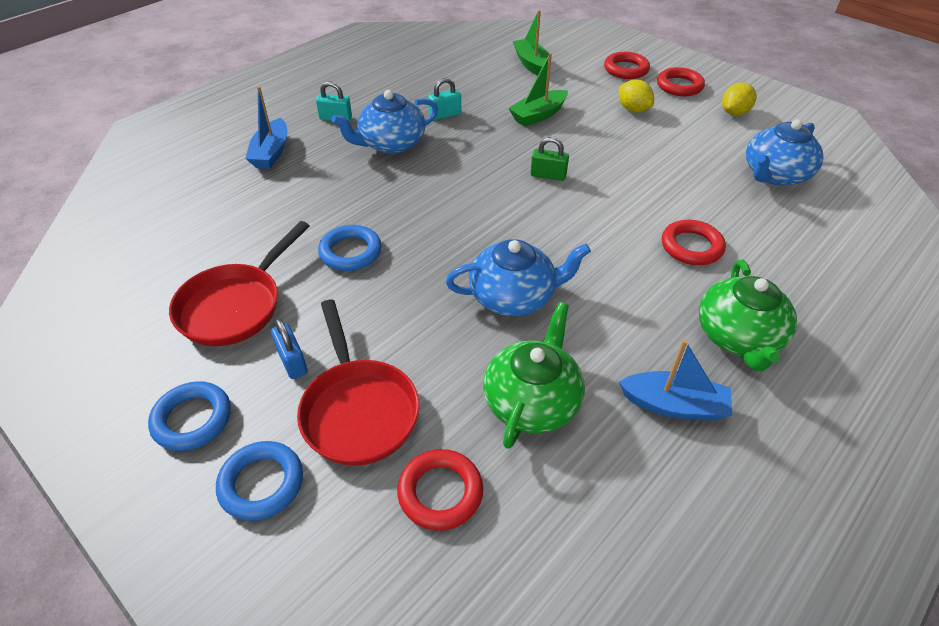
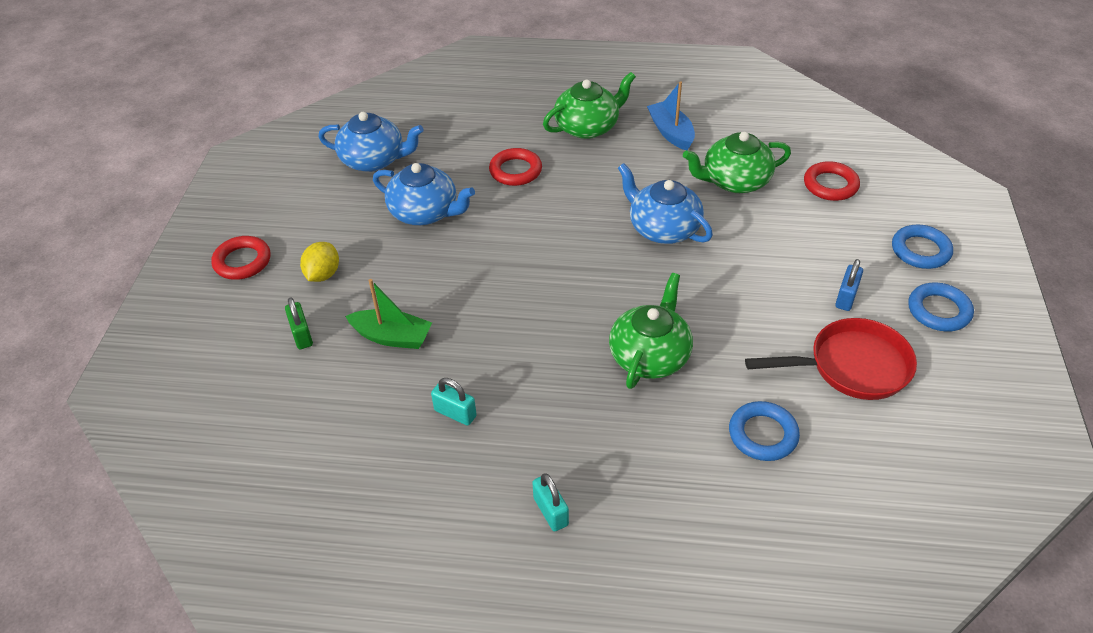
camera: 125 degrees left, 0 degrees up
blue boat [245,86,288,169] -> none
red pan [297,300,420,466] -> none
blue ring [318,225,382,271] -> blue ring moved to [729,401,800,461]
blue teapot [332,90,438,154] -> blue teapot moved to [373,163,475,225]
green boat [513,10,549,76] -> none
green padlock [530,137,569,181] -> green padlock moved to [285,297,313,349]
red ring [604,52,650,79] -> none
yellow lemon [722,83,756,116] -> none
none -> green teapot [609,273,693,389]

